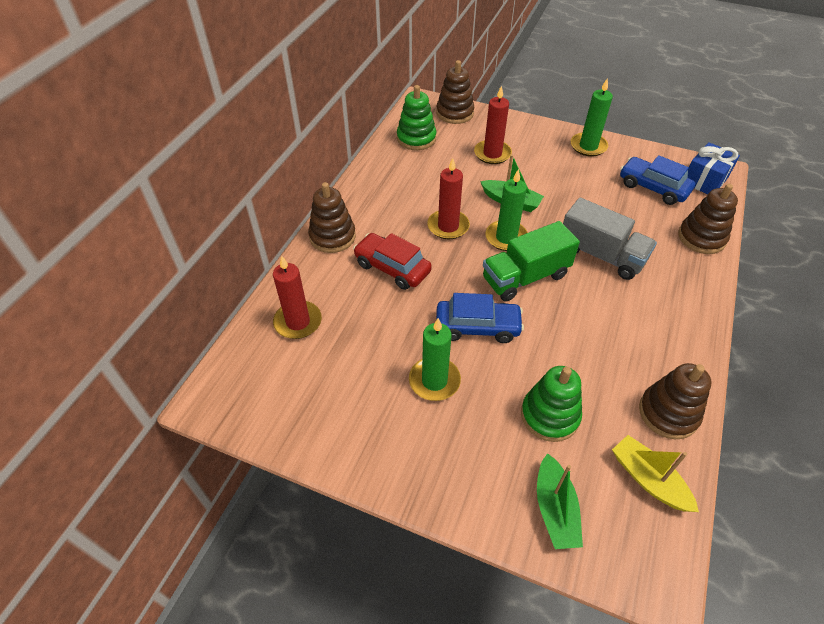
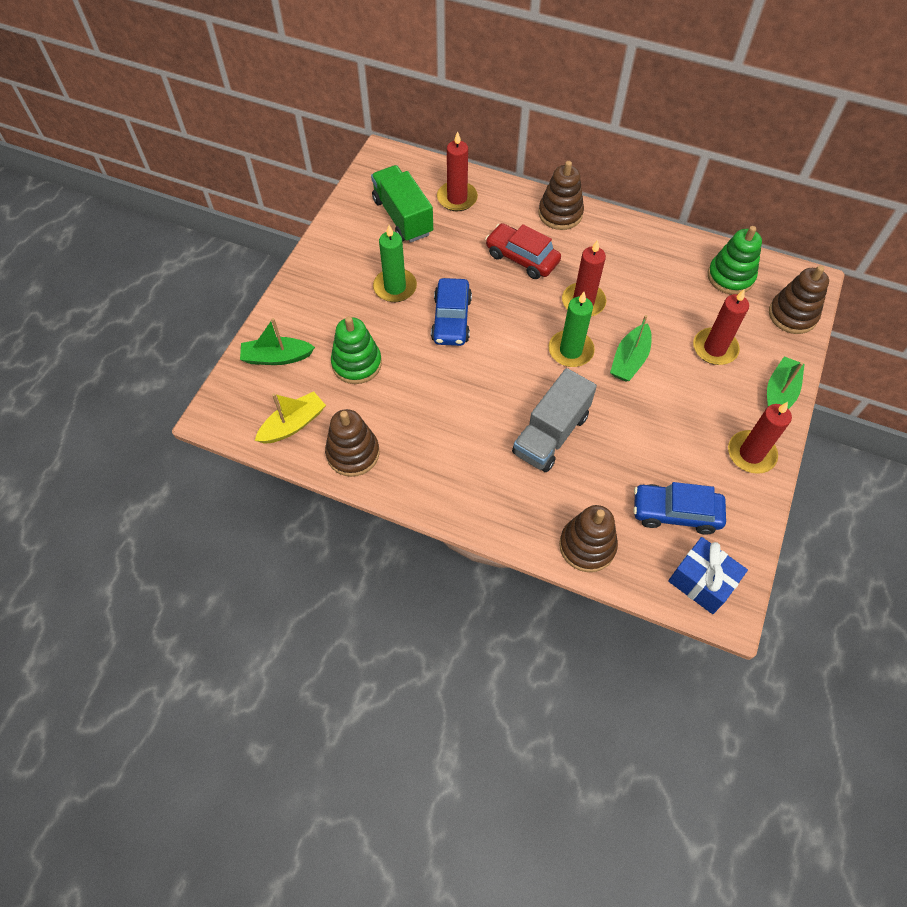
camera: 90 degrees right, 10 degrees up
red car [353,233,432,290] -> red car turned 90 degrees counterclockwise [485,223,561,279]
green truck [483,221,580,302] -> green truck moved to [371,165,433,243]
green candle [571,78,613,157] -> red candle [728,402,792,474]
blue car [620,155,695,205] -> blue car turned 120 degrees counterclockwise [633,482,726,535]
none -> green boat [767,356,805,409]

